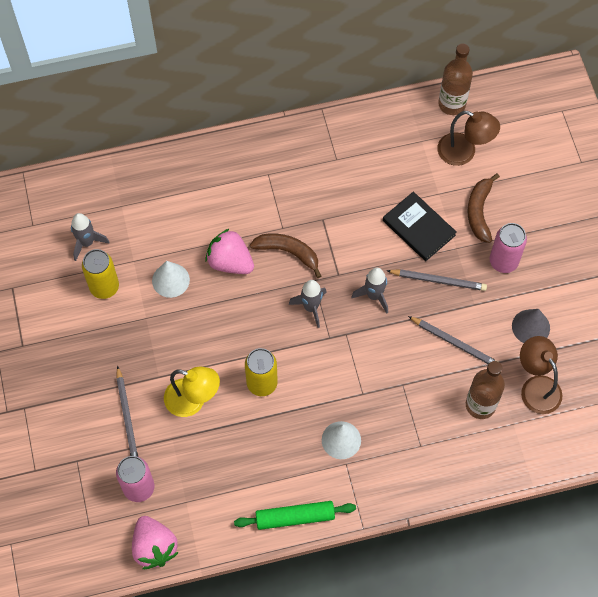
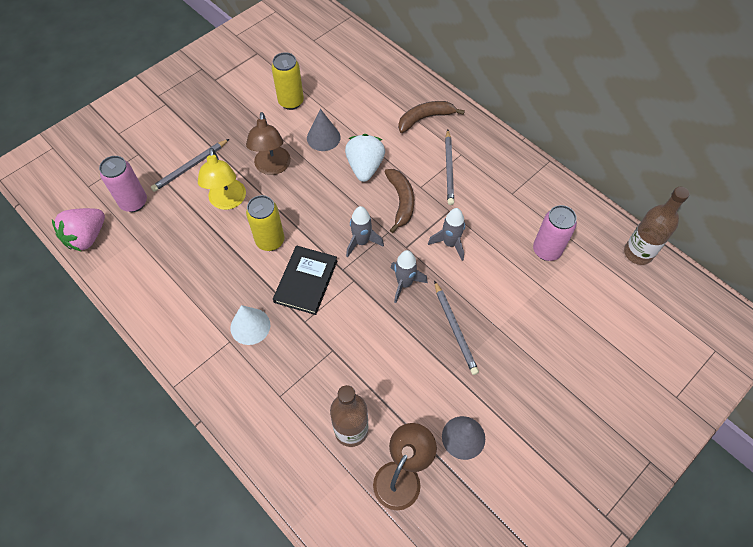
camera: 60 degrees right, 5 degrees down
grey rocket [71,213,110,261] -> grey rocket moved to [428,208,465,261]
white cone [152,261,190,298] -> grey cone [307,109,340,151]
pink strawberry [205,229,254,274] -> white strawberry [345,134,385,182]
green rolling pin [234,501,356,530] -> none
black book [383,192,457,261] -> black book moved to [273,245,338,315]
grey pencil [408,316,500,364] -> grey pencil moved to [445,130,454,205]
brown lamp [437,111,500,166] -> brown lamp moved to [246,112,291,175]
brown banana [467,173,500,243] -> brown banana moved to [398,101,465,133]
pink can [490,223,527,273] -> pink can moved to [533,205,577,261]

